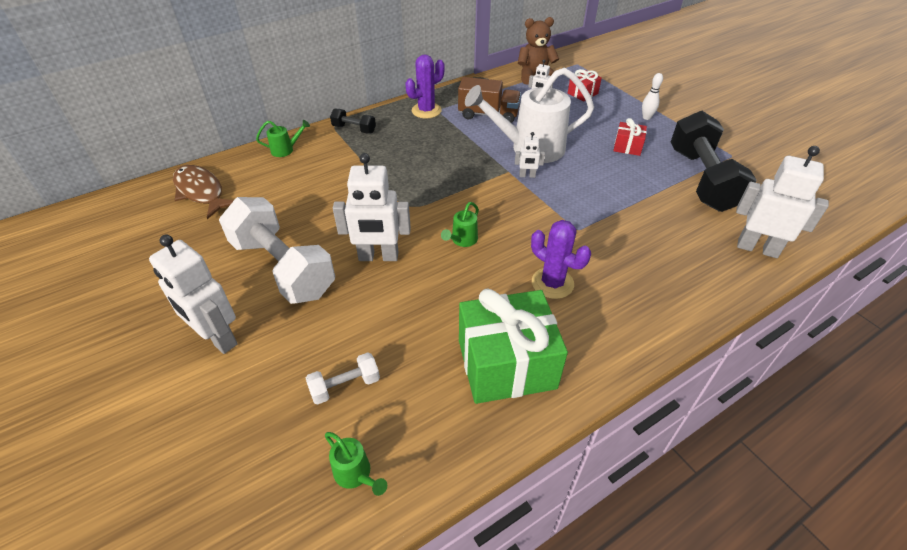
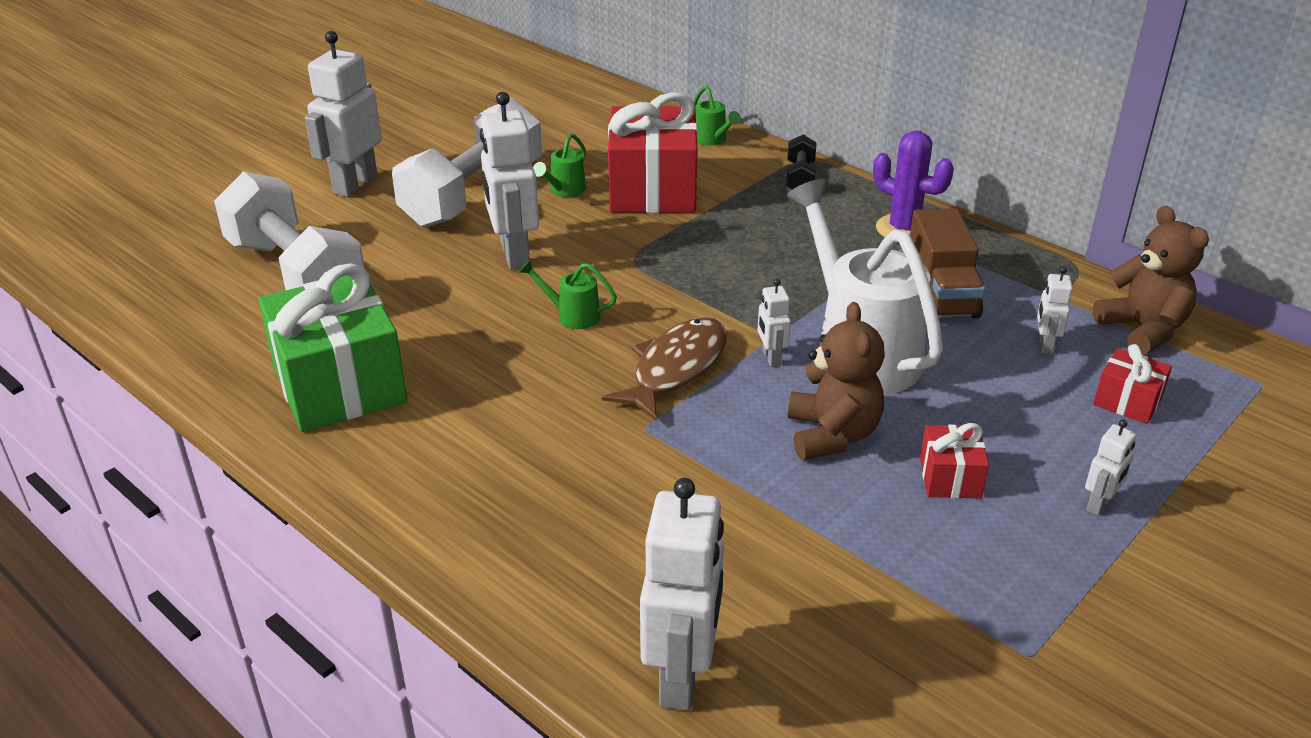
camera: 75 degrees right, 10 degrees down
brown fish [173,165,234,219] -> brown fish moved to [602,317,727,421]
white dumbbell [306,352,380,404] -> white dumbbell [214,171,365,290], size x2.27
green watering can [325,432,387,496] -> green watering can moved to [533,133,586,197]
purple cactus [531,220,591,299] -> none
white bowling pin [642,73,663,120] -> white robot [1085,419,1137,516]
black dumbbell [671,111,757,212] -> none
none -> red gift [608,92,698,213]
none -> brown teddy bear [788,302,885,460]

